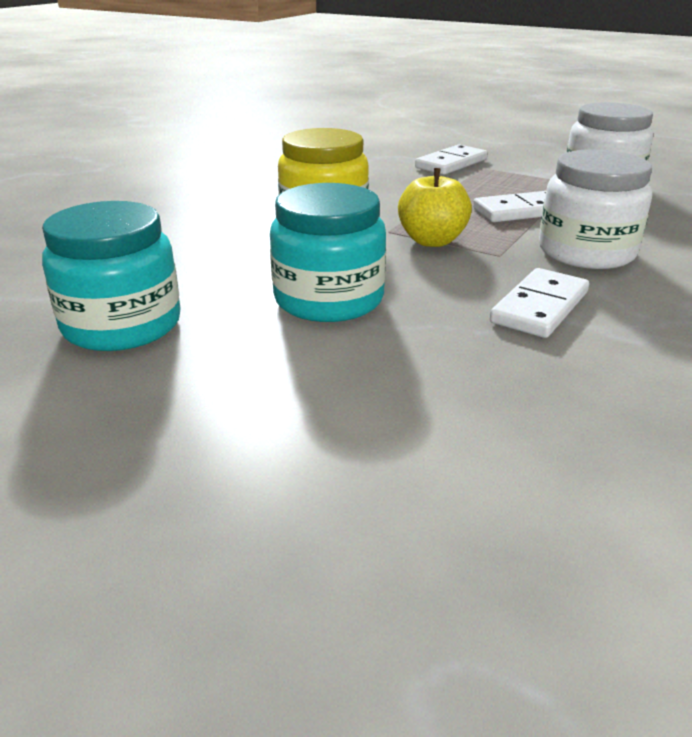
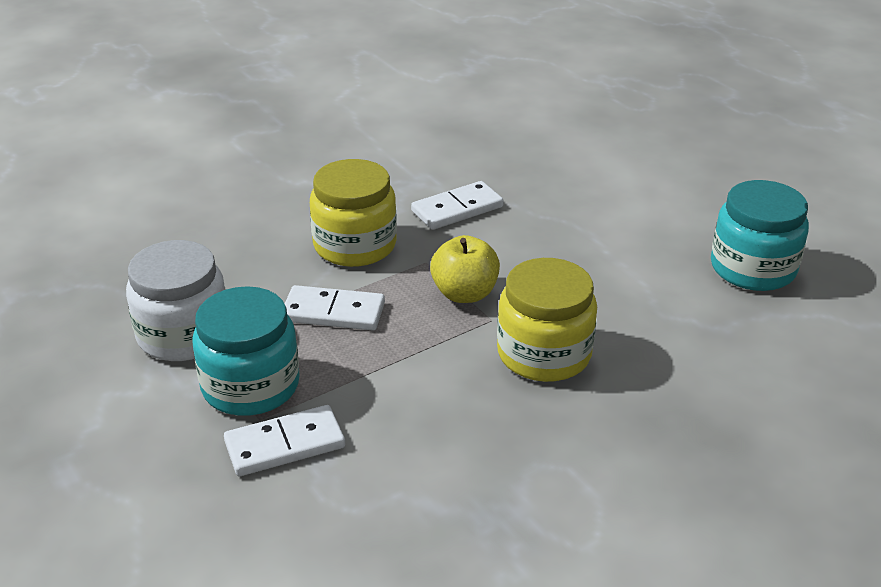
camera: 155 degrees left, 5 degrees up
turquoise jar [270,183,386,322] -> turquoise jar moved to [192,286,300,416]
white jar [539,149,652,269] -> yellow jar [310,159,397,267]

